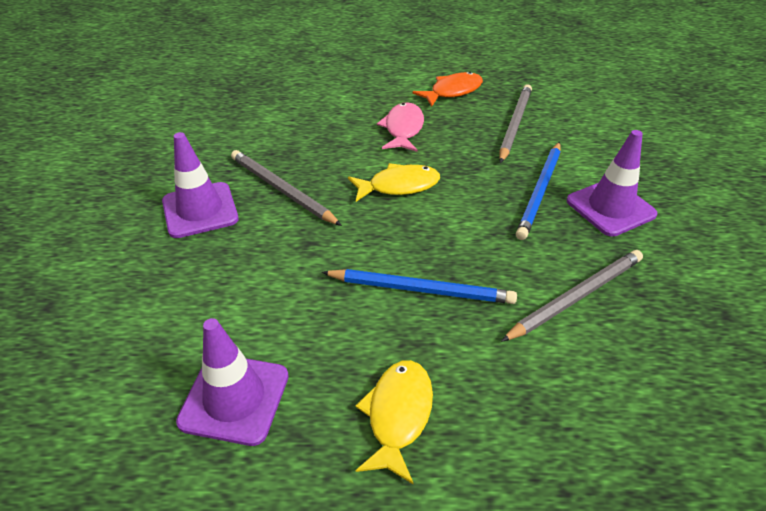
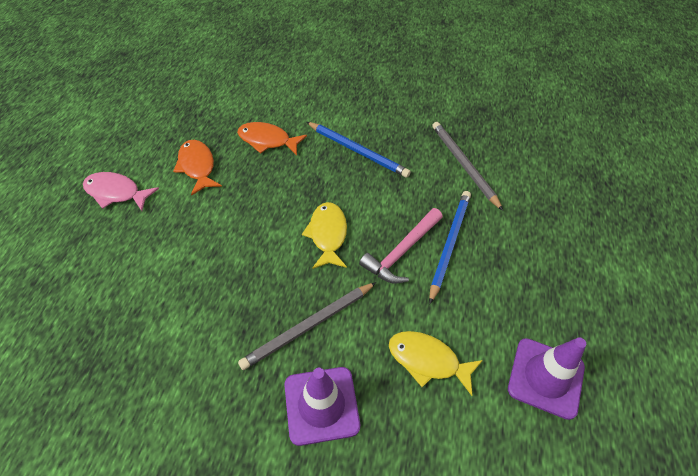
camera: 80 degrees left, 10 degrees up
yellow fish [355,360,433,484] -> yellow fish moved to [389,331,483,396]
pink fish [377,102,424,152] -> pink fish moved to [83,172,159,211]
grey pencil [499,84,532,163] -> orange fish [237,122,307,155]
purple traffic cone [567,130,657,237] -> none
none -> pink hammer [359,208,443,283]

